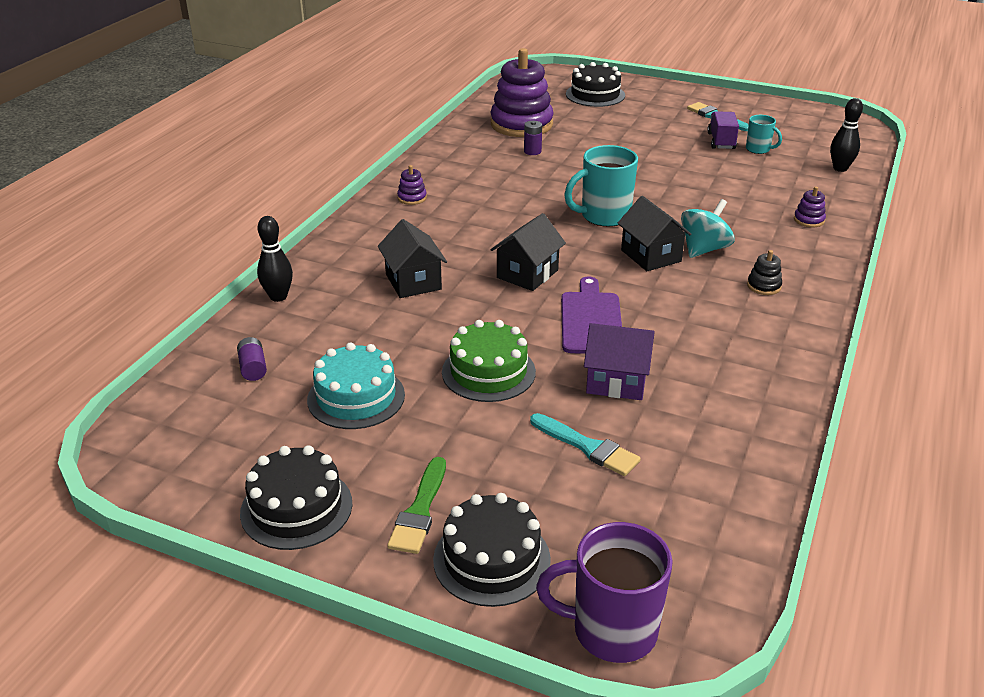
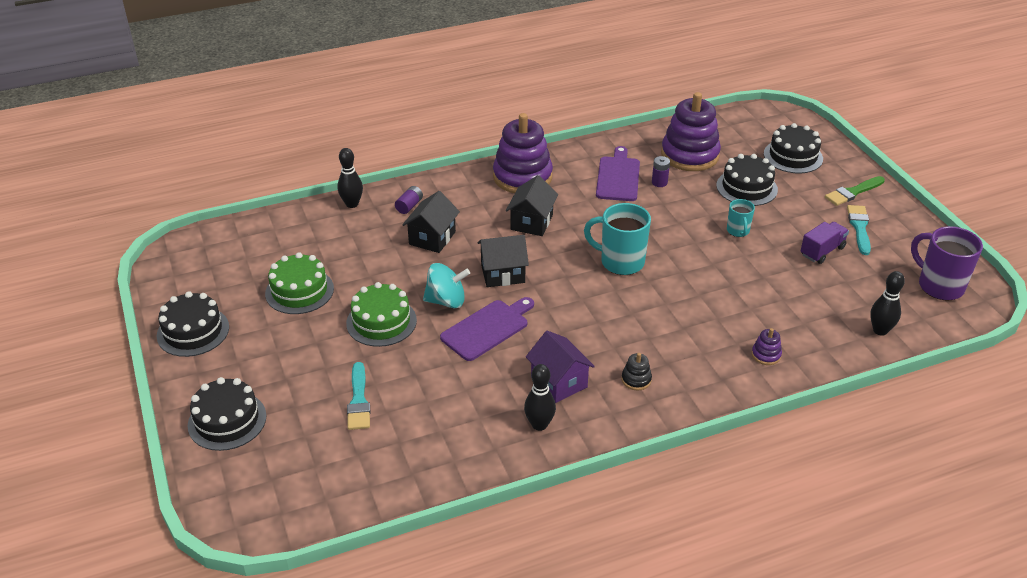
camera: 45 degrees right, 5 degrees up
purple battery [237,337,267,381] -> purple battery moved to [395,186,423,214]
turquoise cake [307,342,405,429] -> green cake [265,252,334,314]
green brush [387,457,446,554] -> green brush moved to [825,176,885,206]
purple stacking toy [397,165,427,205] -> purple stacking toy [493,113,553,193], size x2.47
purple mug [536,522,673,663] -> purple mug moved to [911,226,983,300]
purple house [584,323,654,400] -> purple house moved to [526,331,595,403]
black house [618,196,692,271] -> black house moved to [506,175,558,236]
turquoise spinning top [681,199,735,258] -> turquoise spinning top moved to [423,263,470,309]
turquoise mug [746,115,782,154] -> turquoise mug moved to [727,199,755,237]
none -> black bowling pin [524,364,556,431]
none -> purple cutting board [596,146,640,201]
none -> black cake [716,154,778,206]

